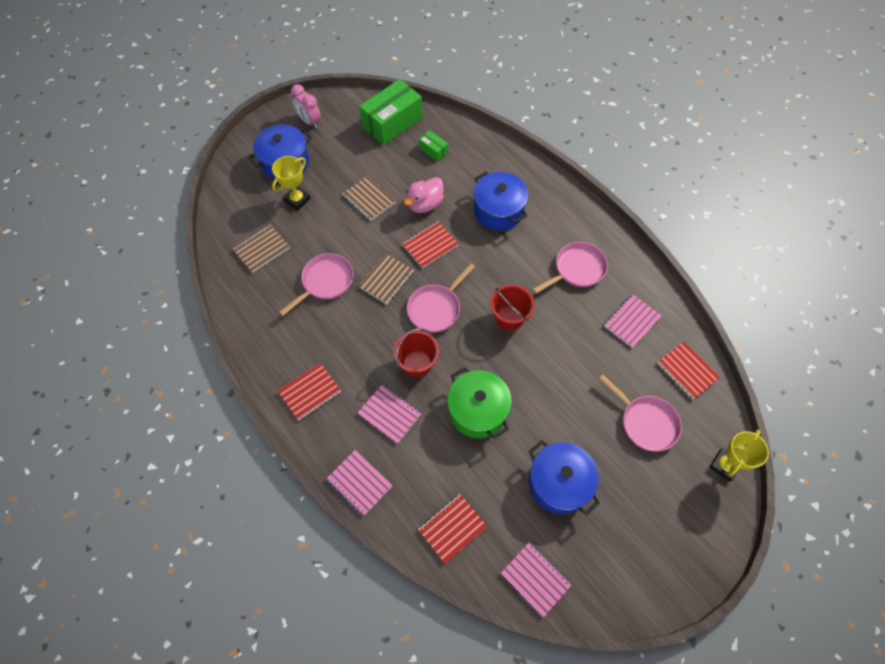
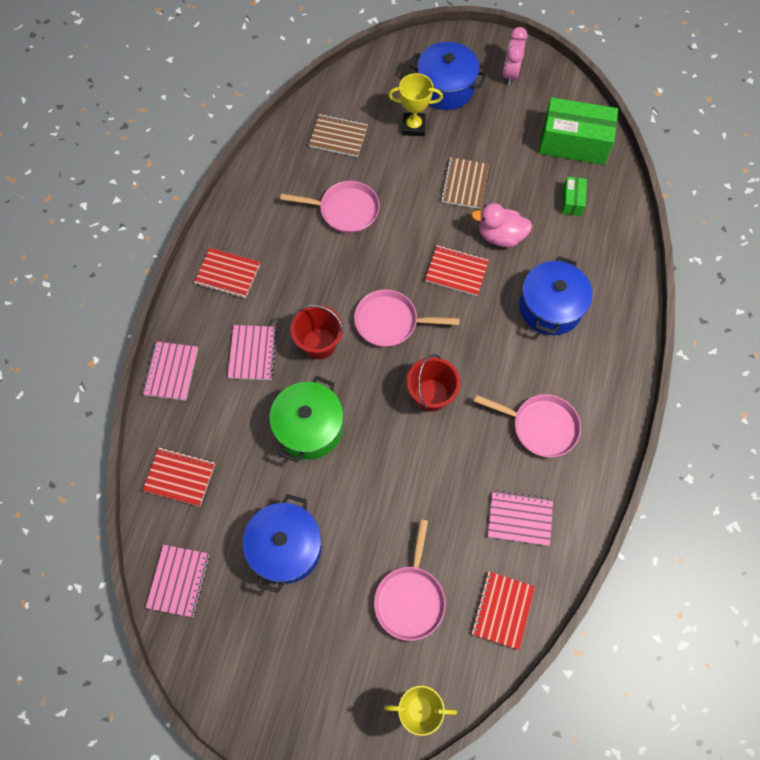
camera: 55 degrees right, 5 degrees up
brown notebook [358,254,414,304] -> none

